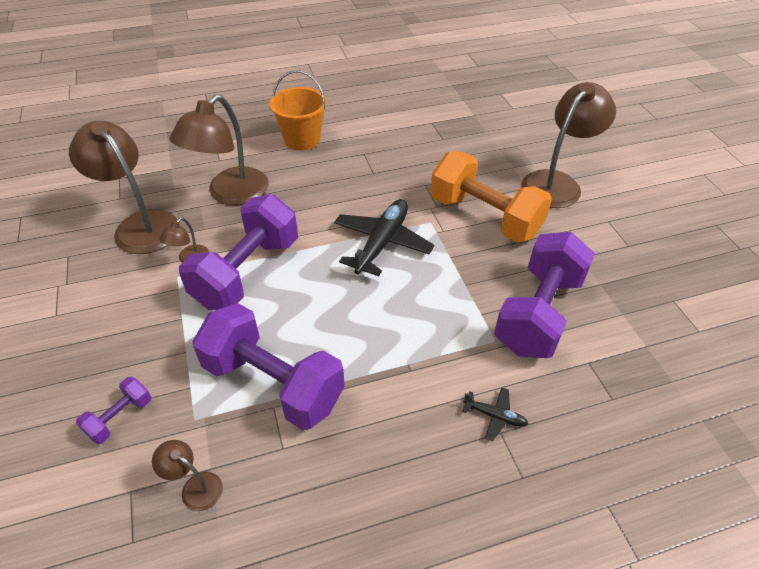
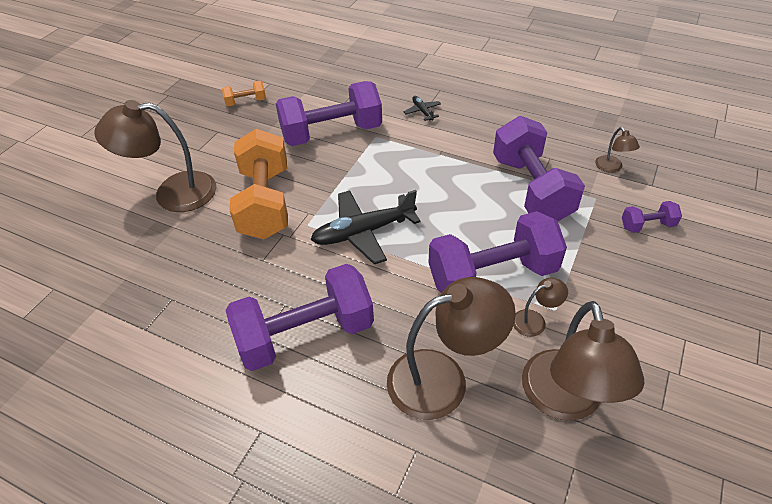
camera: 135 degrees left, 0 degrees up
orange bucket [270,70,327,151] -> none
none -> orange dumbbell [222,81,266,106]
none -> purple dumbbell [226,264,374,371]

